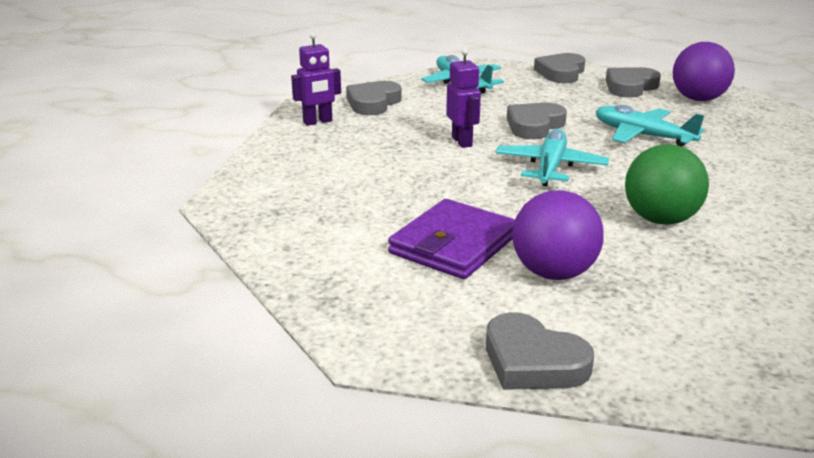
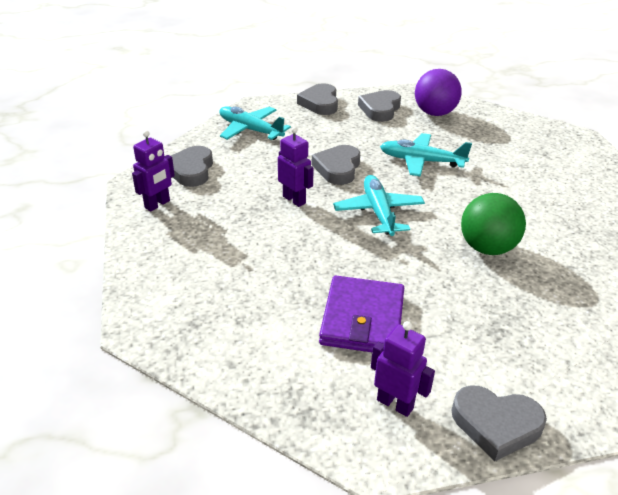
camera: 25 degrees left, 10 degrees up
purple ball [512,190,604,280] -> none
none -> purple robot [371,321,435,417]

